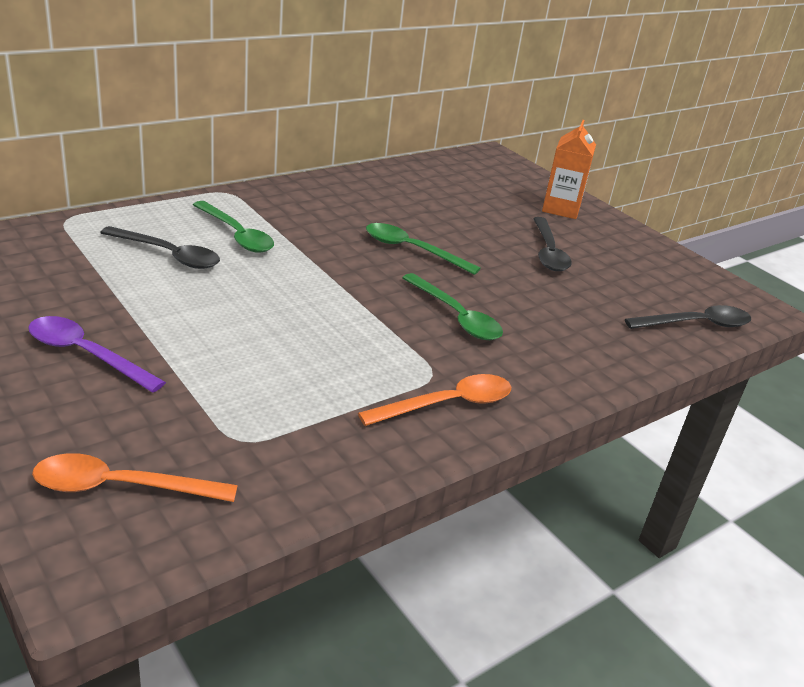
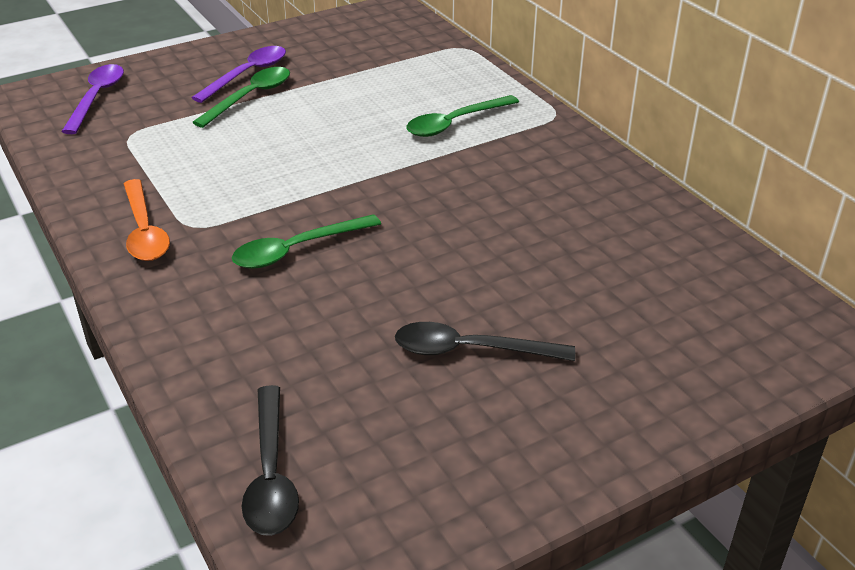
camera: 100 degrees right, 5 degrees up
orange spoon [32,453,238,502] -> purple spoon [61,64,124,134]
black spoon [100,226,220,269] -> none
green spoon [366,223,481,275] -> green spoon moved to [192,67,290,128]
orange carton [542,120,596,219] -> none

